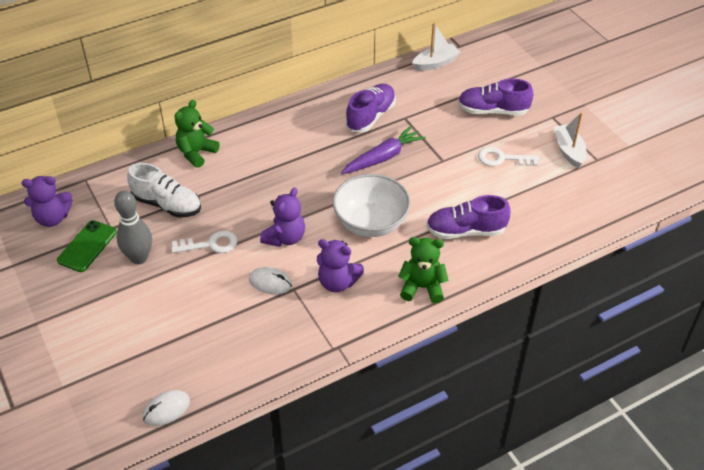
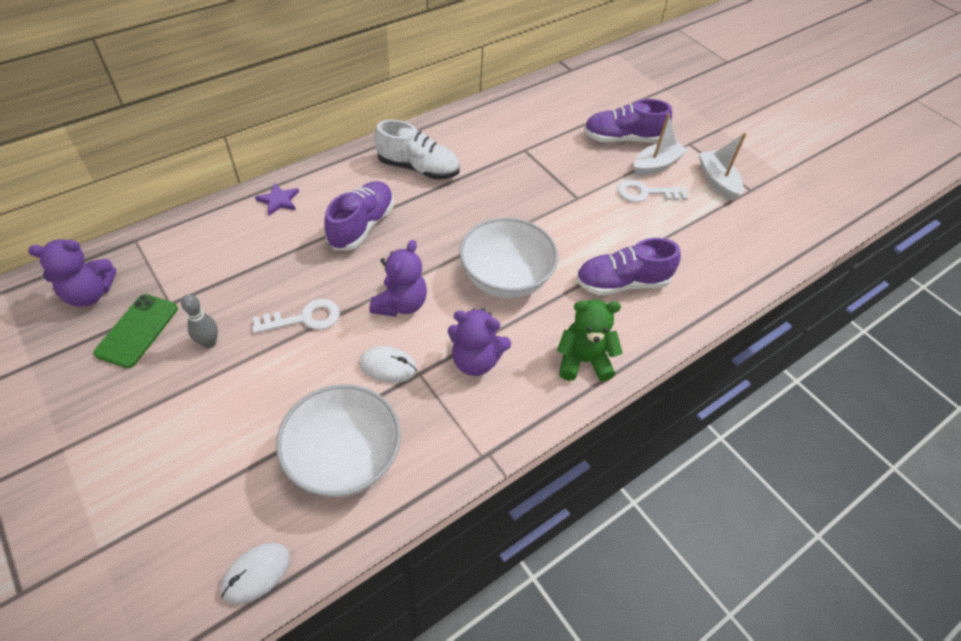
camera: 10 degrees left, 5 degrees up
grey bowling pin [114,190,152,264] -> grey bowling pin [181,294,218,348], size x0.60
white shoe [127,163,201,218] -> white shoe moved to [374,120,460,180]
green teddy bear [175,100,220,168] -> purple star [255,183,299,216]
purple carrot [341,126,426,174] -> none
purple shoe [345,84,396,132] -> purple shoe moved to [324,181,394,251]
white boat [412,23,461,71] -> white boat moved to [634,114,688,176]
none -> white bowl [276,384,401,497]

